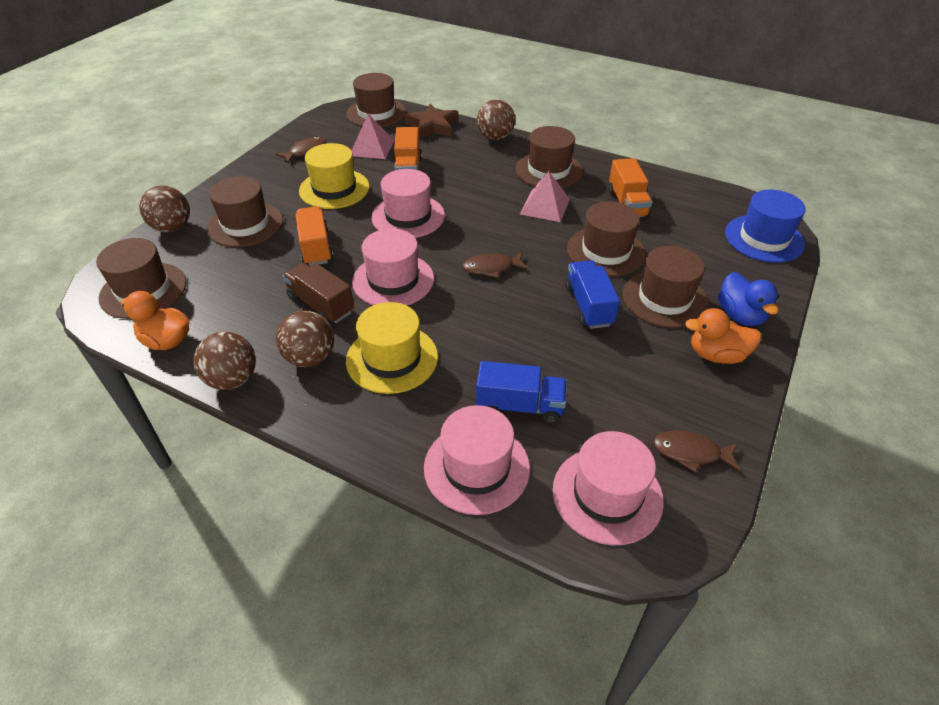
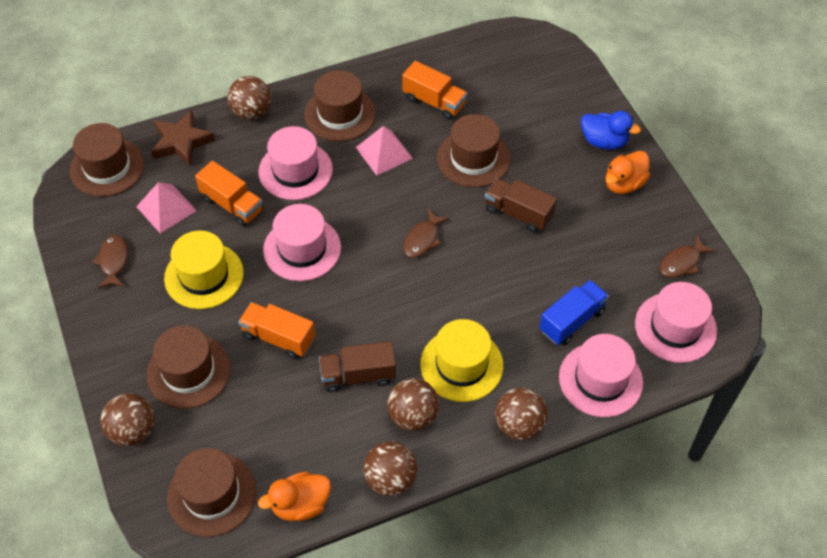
camera: 50 degrees left, 10 degrees up
pink hat [352,229,434,305] -> pink hat moved to [259,126,333,200]
blue truck [565,260,620,329] -> brown truck [485,178,557,233]
brown hat [623,246,709,328] -> none
blue hat [725,190,806,263] -> none
none -> brown ball [495,387,548,440]

